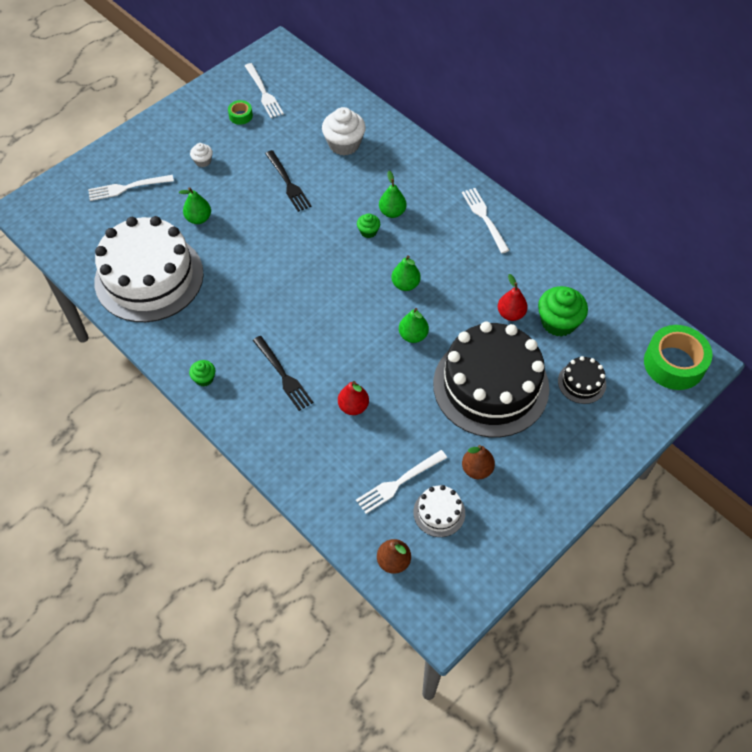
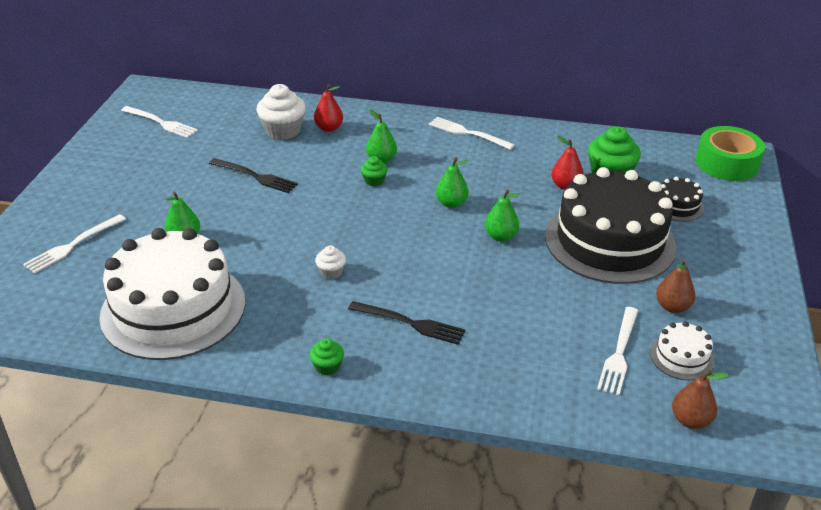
camera: 35 degrees left, 20 degrees down
white cupcake [190,143,213,167] -> white cupcake moved to [315,246,346,279]
green tape [228,100,253,125] -> none
red pear [338,381,369,415] -> red pear moved to [314,84,343,132]

